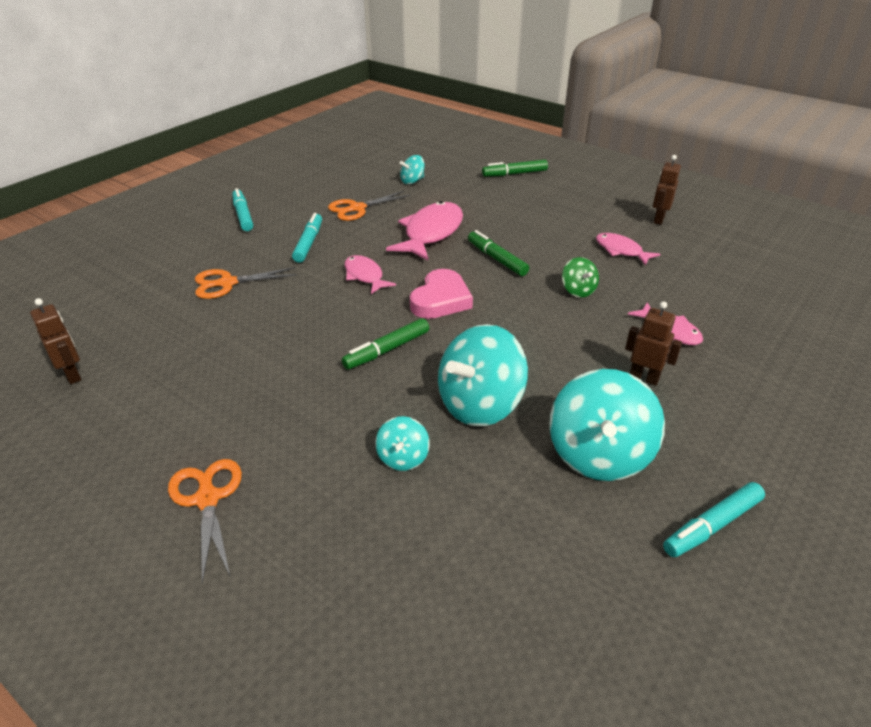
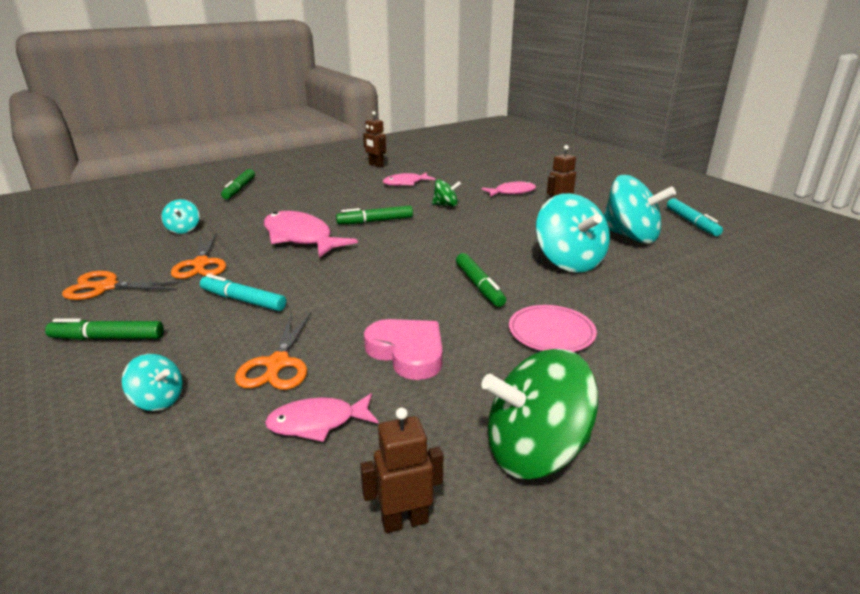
camera: 70 degrees left, 10 degrees down
orange scissors [168,459,242,584] -> orange scissors moved to [62,271,185,300]
turquoise marker [232,188,253,231] -> green marker [45,319,164,340]
pink fish [345,255,396,294] -> pink fish moved to [265,393,378,442]
turquoise spinning top [375,416,430,471] -> turquoise spinning top moved to [122,354,183,411]
pink heart [410,269,473,319] -> pink heart moved to [364,319,443,380]
none -> green spinning top [481,349,598,479]
none -> pink plate [509,305,597,352]

